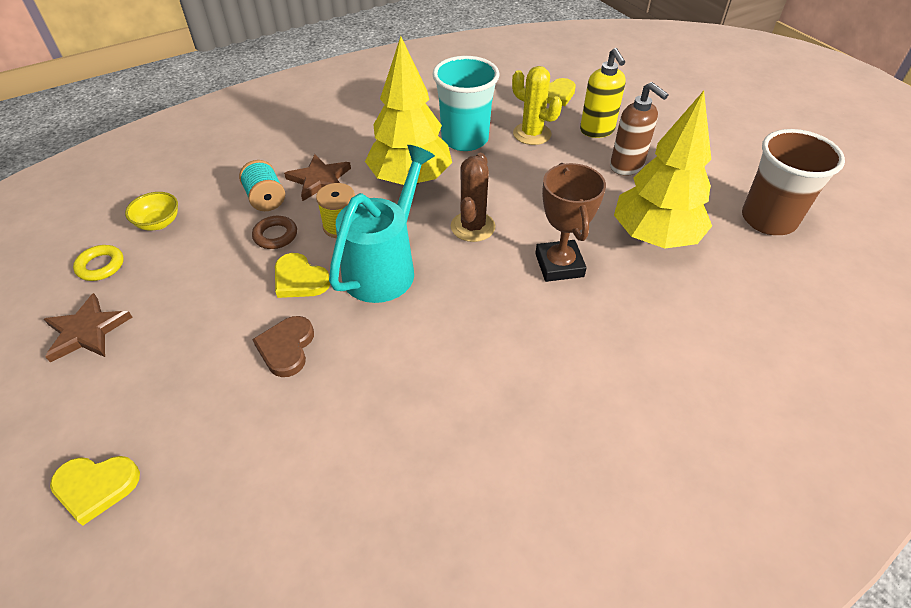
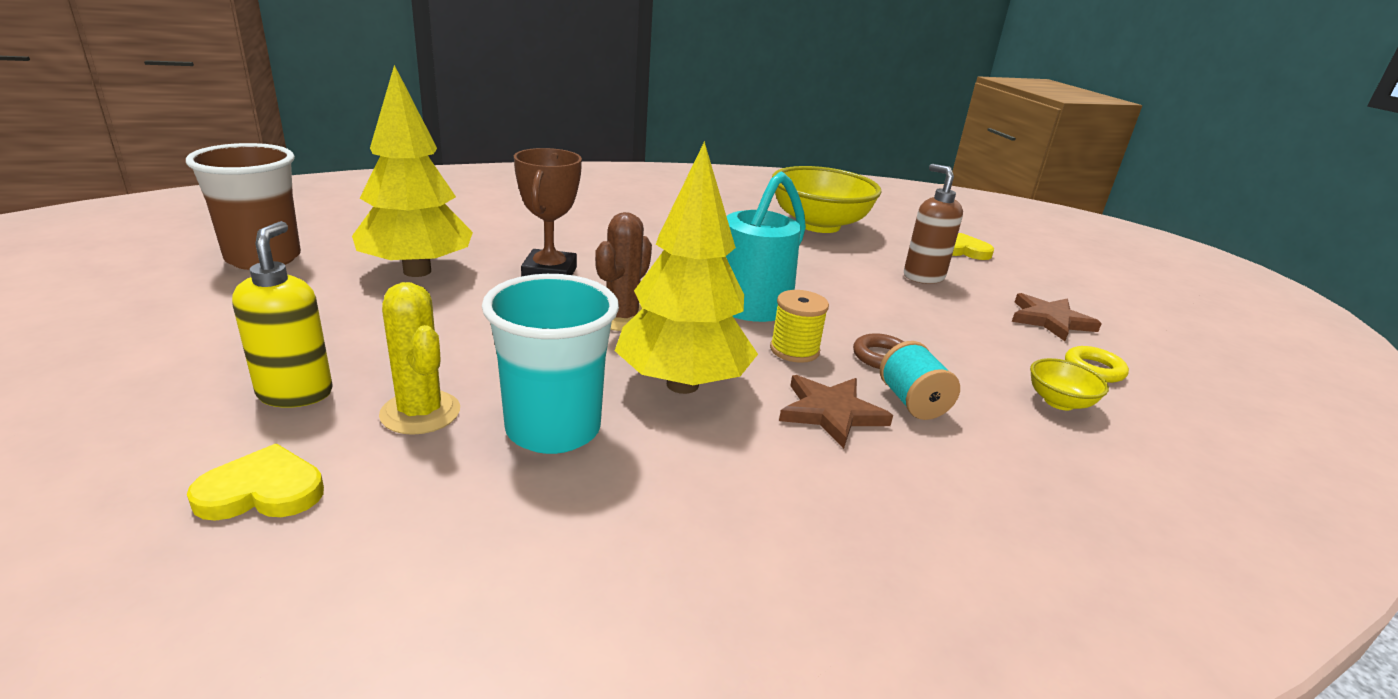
camera: 170 degrees left, 20 degrees down
brown heart [252,316,314,377] -> none
yellow heart [275,253,330,298] -> none
brown soap dispenser [610,82,668,176] -> brown soap dispenser moved to [904,164,963,284]
none -> yellow bowl [772,166,882,233]

